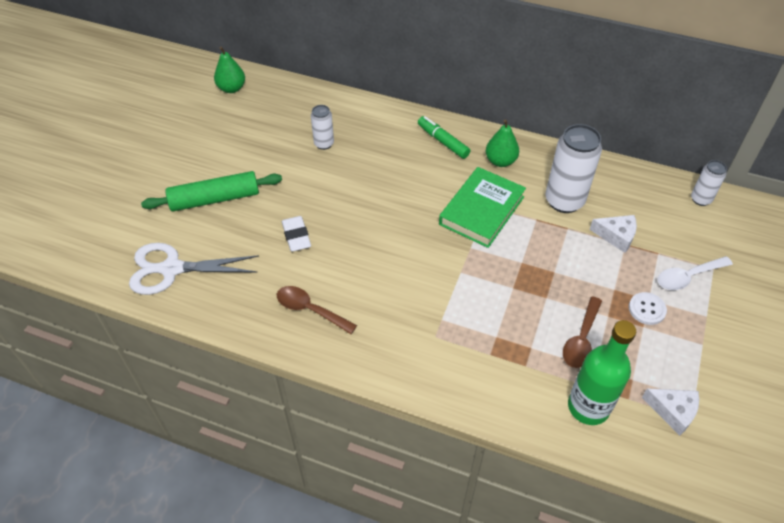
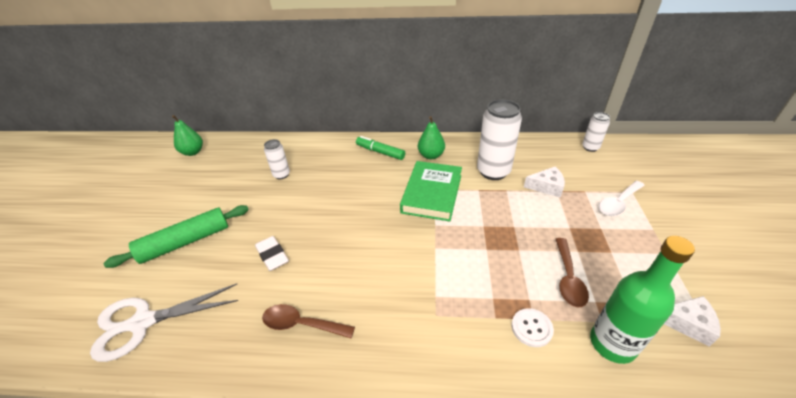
camera: 15 degrees left, 10 degrees down
white button [629,292,667,325] -> white button moved to [512,308,554,347]

